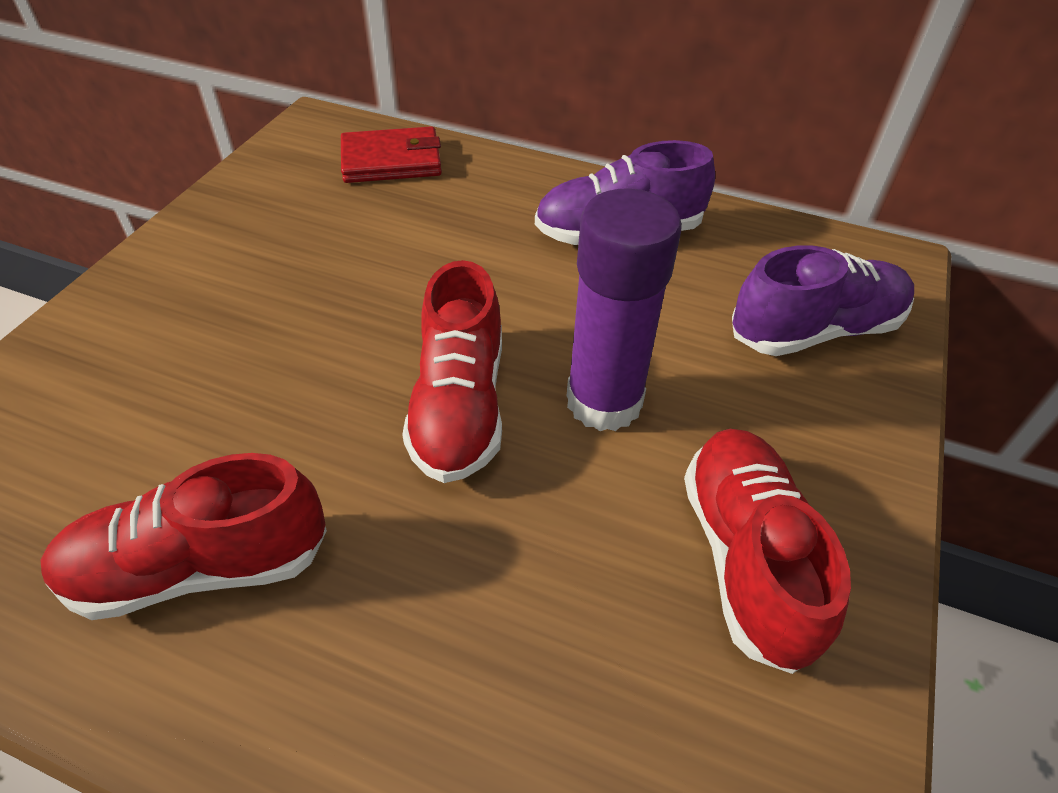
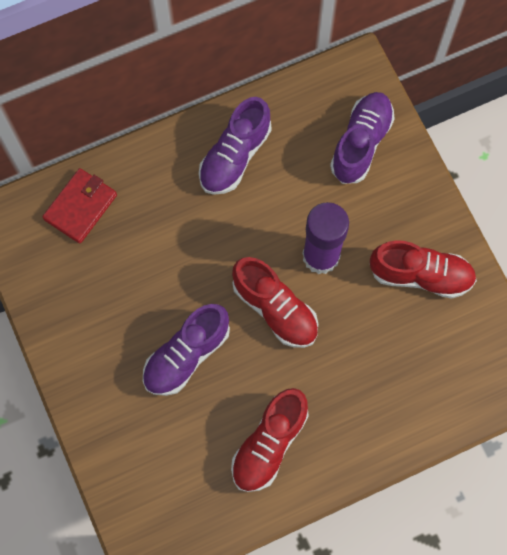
camera: 45 degrees left, 25 degrees up
red shoe [684,429,851,674] -> red shoe turned 150 degrees clockwise [370,240,477,298]
none -> purple shoe [143,304,230,396]

